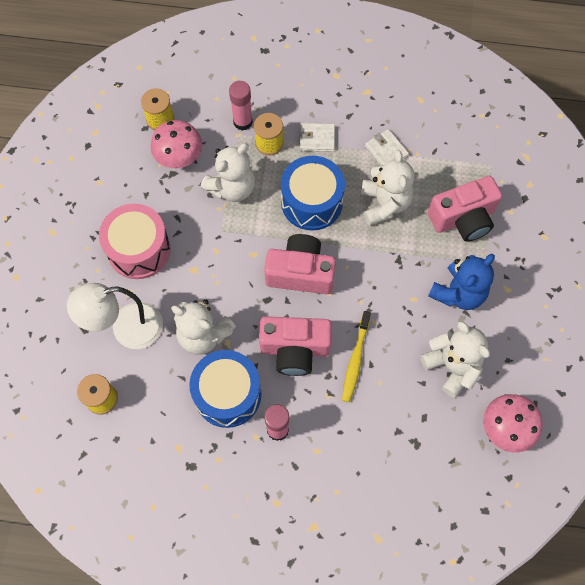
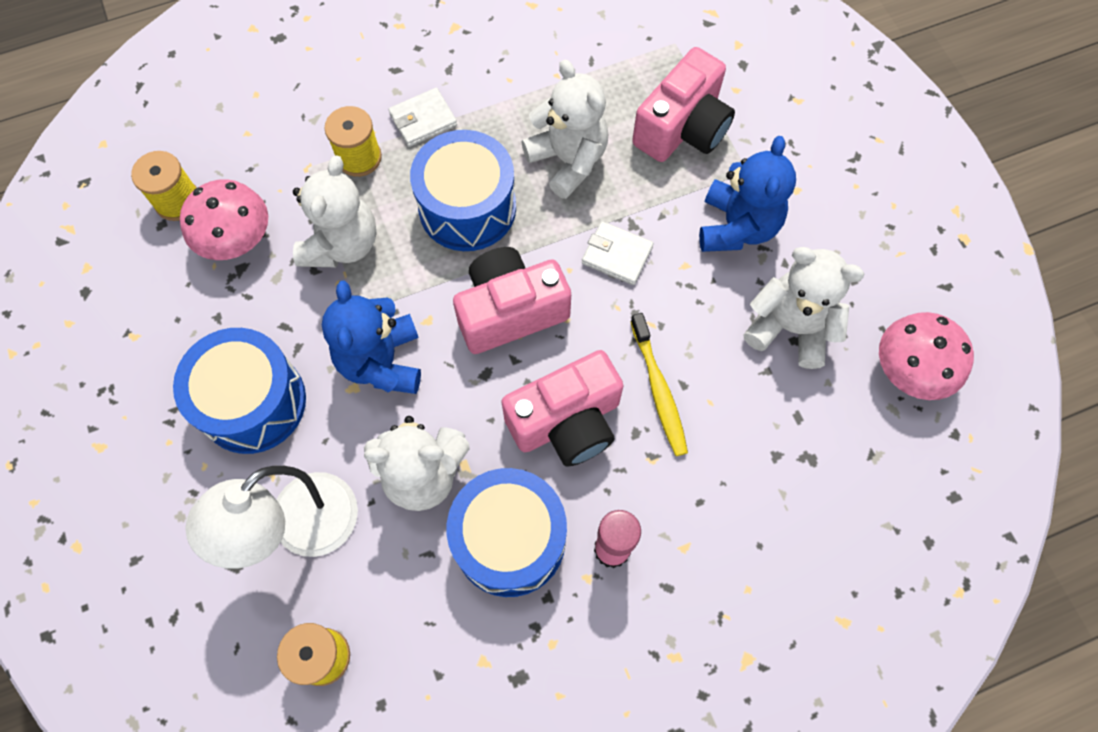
camera: 30 degrees left, 0 degrees up
pink drum [99,204,171,279] -> blue drum [173,328,306,454]
pink glue stick [229,81,253,131] -> none
white wallet [365,129,409,166] -> white wallet moved to [582,221,654,285]
none -> blue teddy bear [322,280,421,394]

